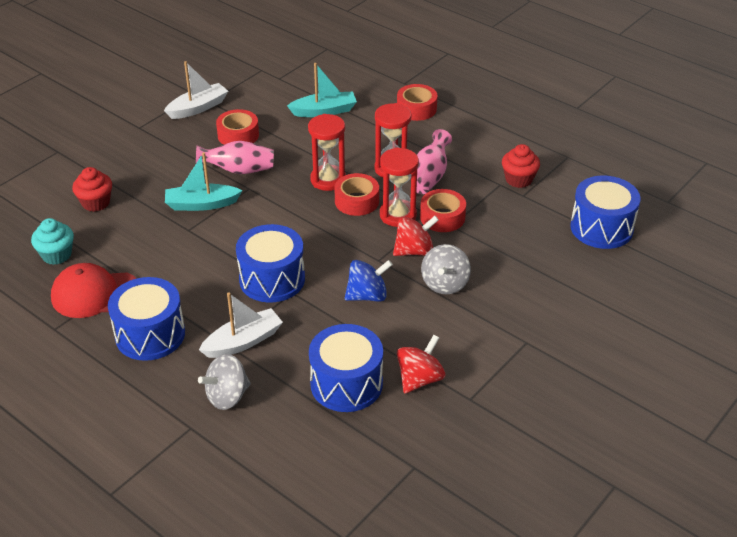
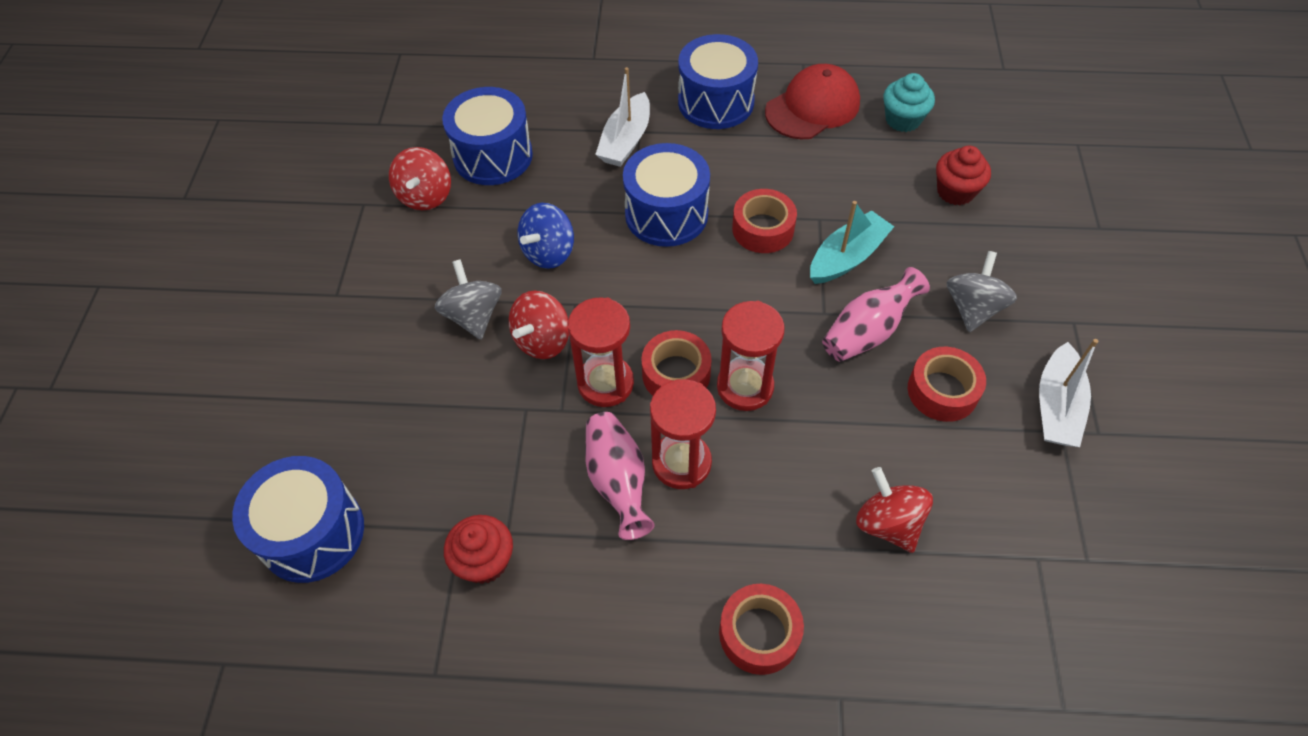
camera: 145 degrees right, 15 degrees up
grey spinning top [198,354,251,410] -> grey spinning top moved to [947,251,1017,332]
turquoise boat [287,63,357,117] -> red spinning top [856,467,933,553]
red tape [420,189,466,232] -> red tape moved to [732,189,797,253]

